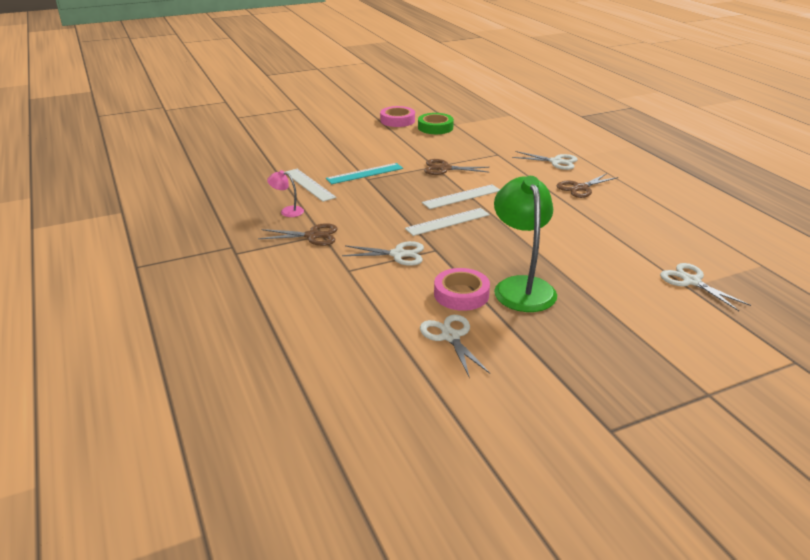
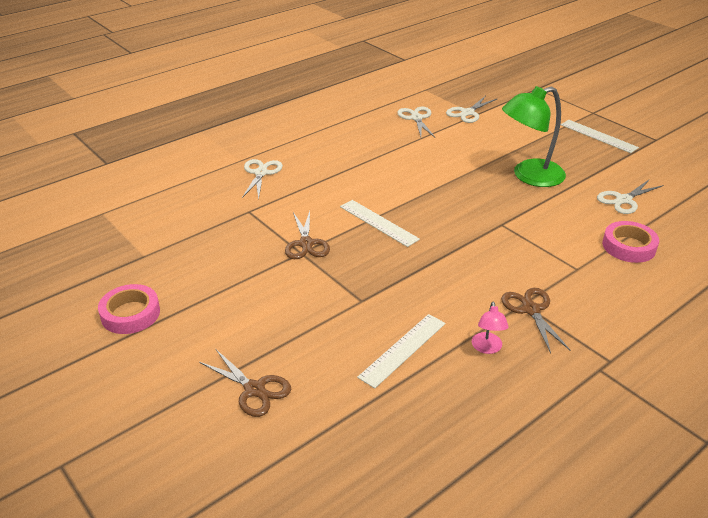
camera: 105 degrees left, 5 degrees up
turquoise ruler [326,163,403,184] -> none
white scissors [342,241,424,266] -> white scissors moved to [397,106,436,138]
white ruler [405,208,490,236] -> white ruler moved to [561,120,639,153]
green tape [418,113,454,134] -> none
pink tape [434,268,490,311] -> pink tape moved to [602,221,659,263]
brown scissors [557,173,619,198] -> brown scissors moved to [199,350,291,417]

